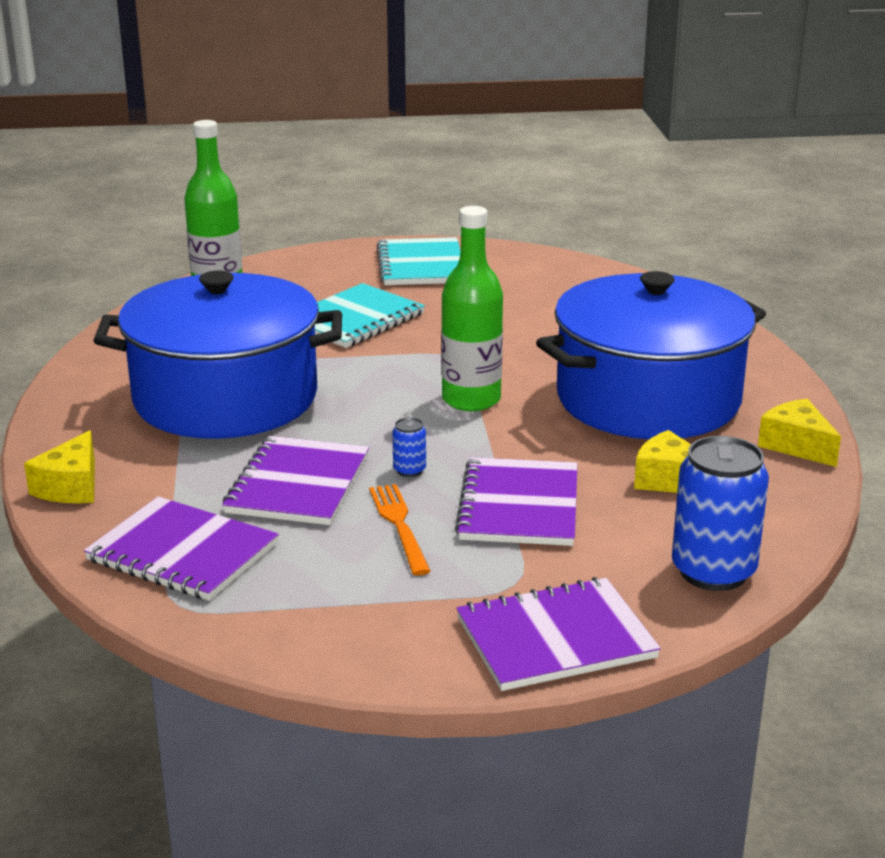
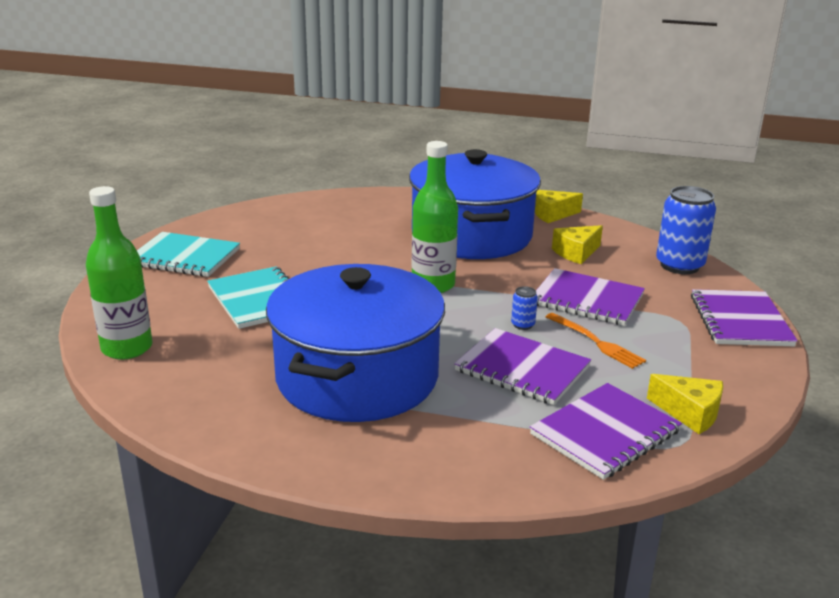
camera: 70 degrees left, 0 degrees up
yellow cheese [24,430,95,503] -> yellow cheese moved to [647,374,723,434]
orange fork [369,484,431,576] -> orange fork turned 135 degrees counterclockwise [546,313,646,369]

